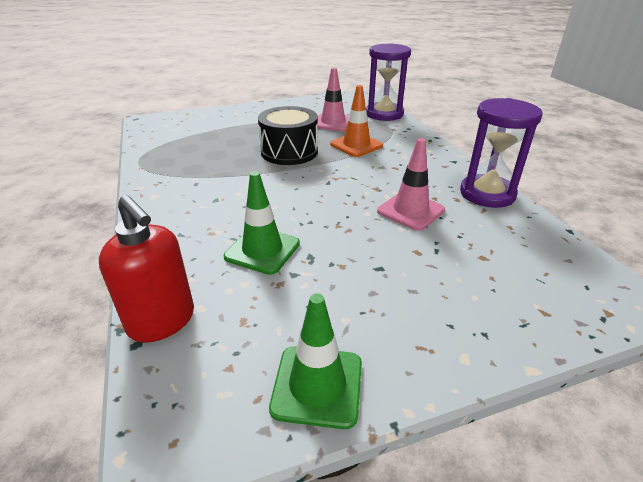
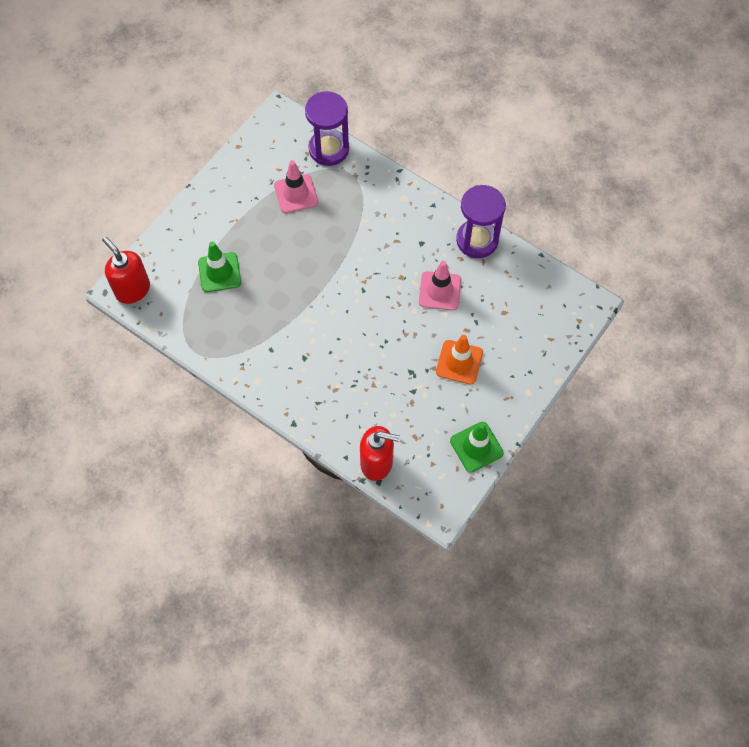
camera: 35 degrees left, 30 degrees up
green traffic cone [224,171,300,275] -> green traffic cone moved to [198,242,241,292]
black drum [258,106,318,165] -> none
orange traffic cone [330,85,383,157] -> orange traffic cone moved to [436,335,483,384]
none -> red soap dispenser [102,237,150,304]

